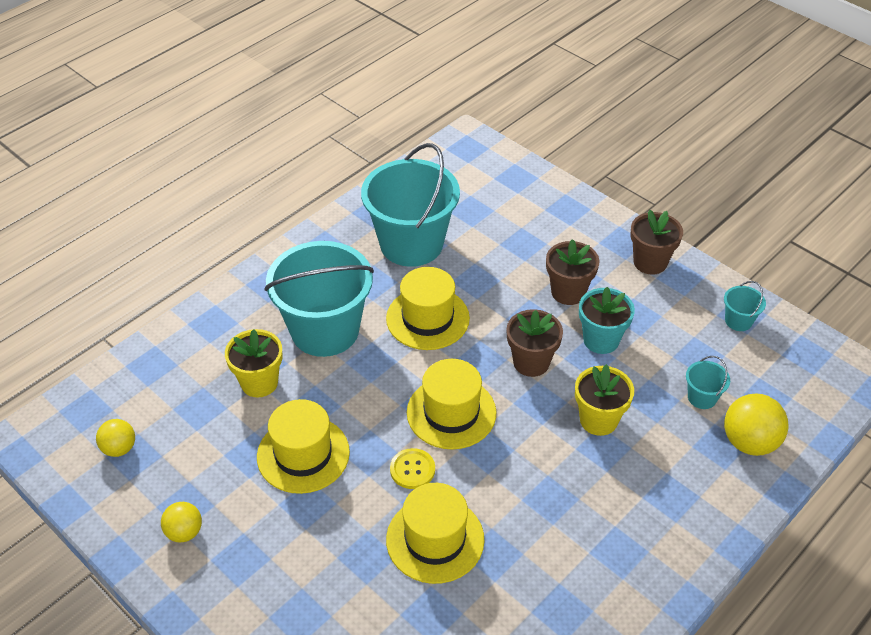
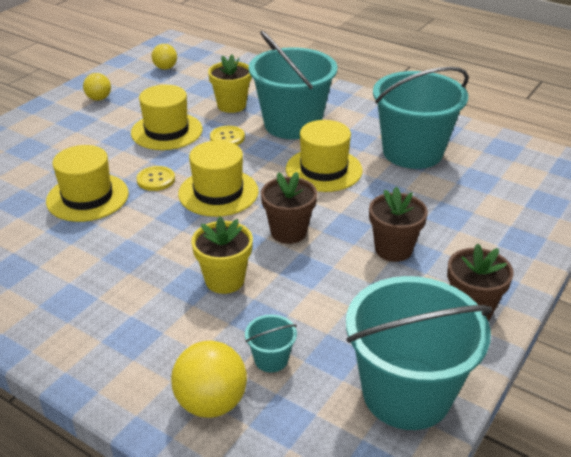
camera: 80 degrees right, 10 degrees down
turquoise flower pot [579,287,635,354] -> none
turquoise bucket [724,281,766,331] -> turquoise bucket [346,276,492,430], size x2.48
none -> yellow button [210,126,245,145]

